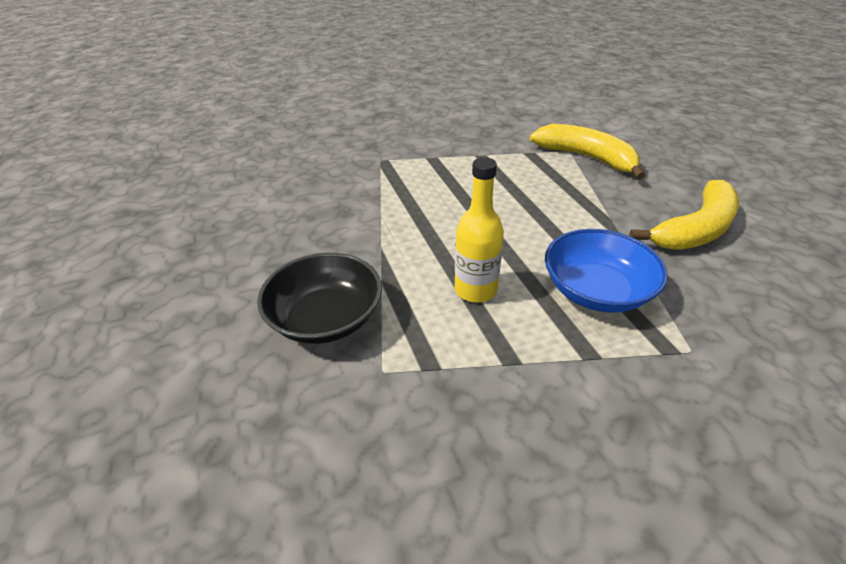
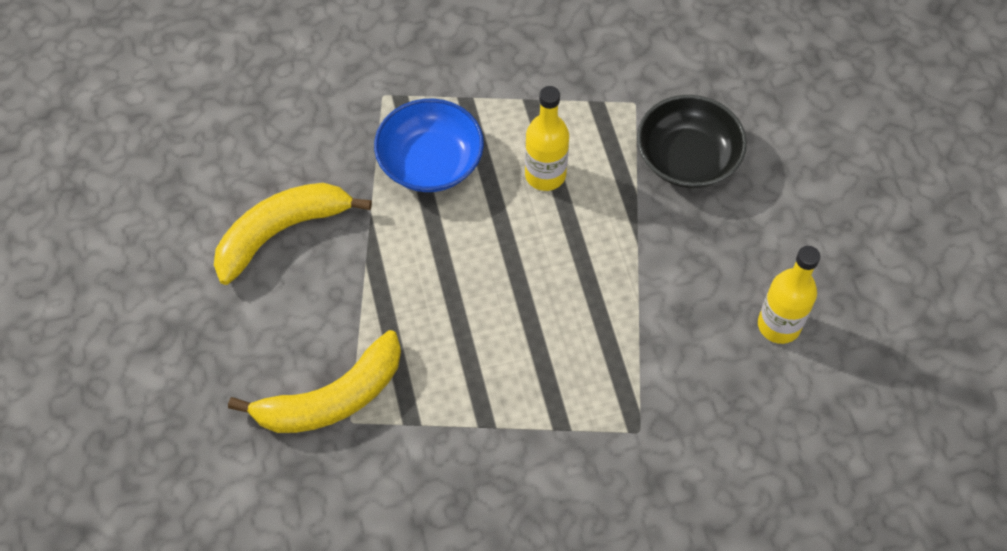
camera: 175 degrees left, 20 degrees up
yellow banana [530,124,645,180] -> yellow banana turned 75 degrees counterclockwise [228,330,401,433]
none -> yellow bottle [758,246,820,344]

